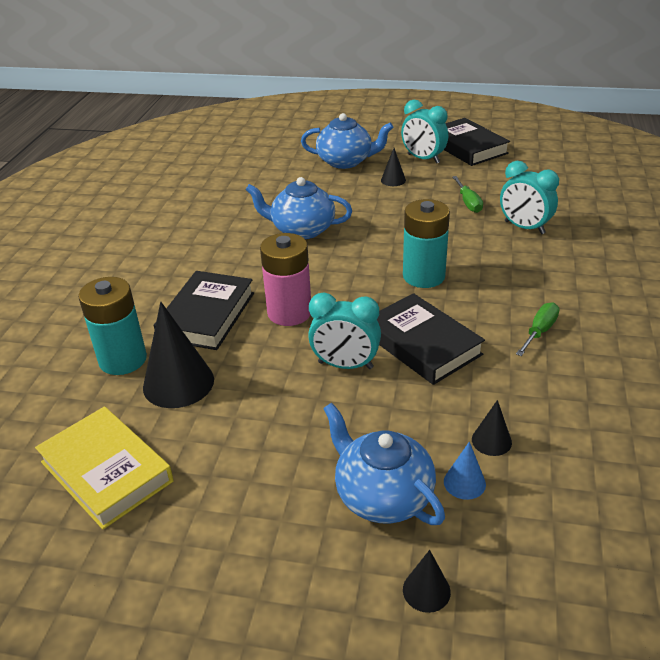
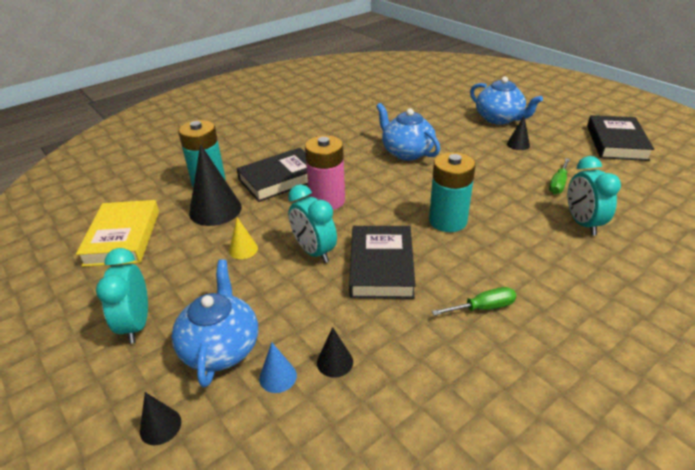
camera: 40 degrees right, 0 degrees up
turquoise clock [401,100,448,164] -> turquoise clock moved to [96,248,148,344]
none -> yellow cone [229,217,258,259]

